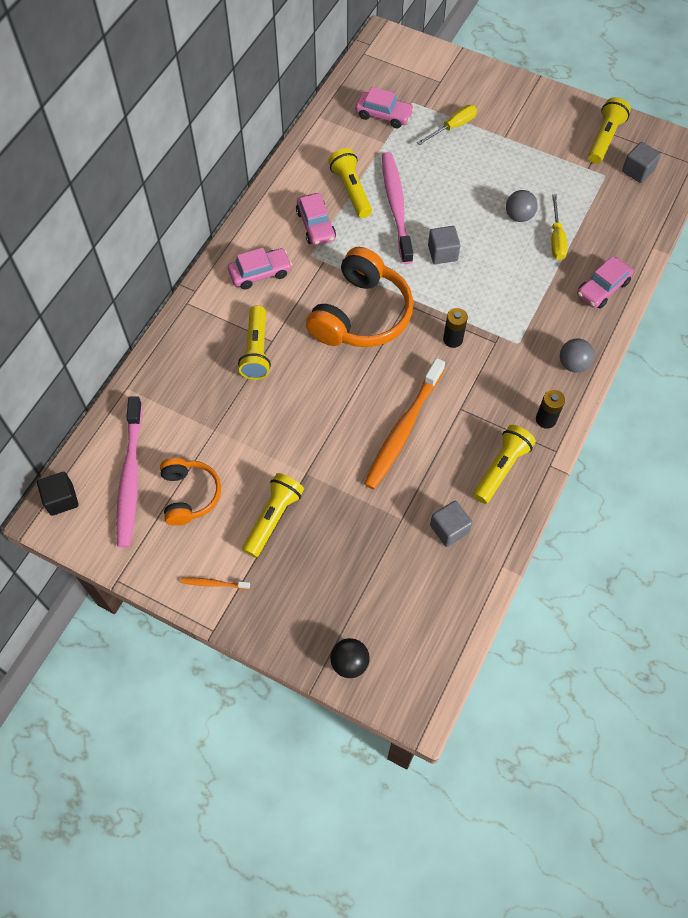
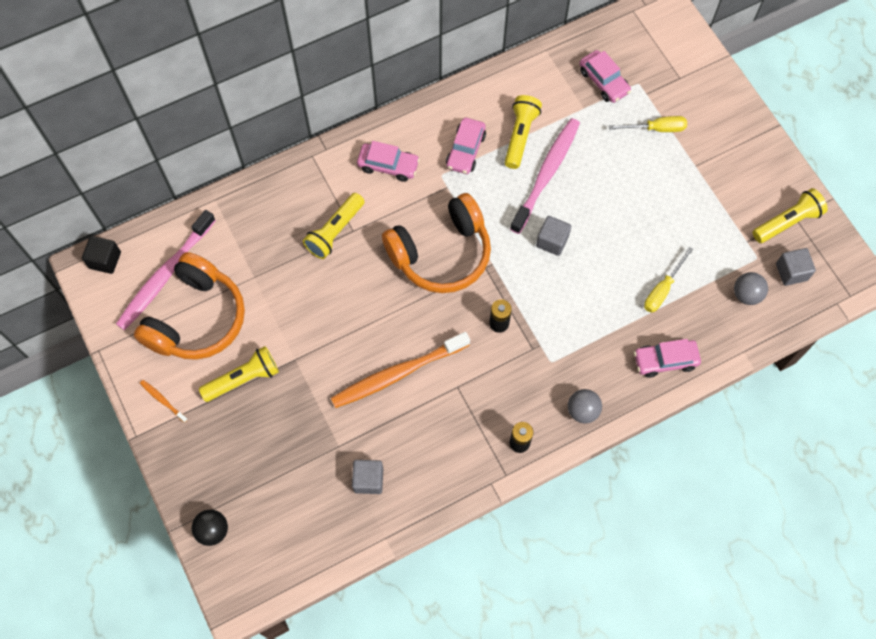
camera: 35 degrees right, 5 degrees up
orange headphones [160,458,221,526] -> orange headphones [134,252,245,360], size x1.69
yellow flashlight [473,425,536,504] -> none
grey ball [506,190,538,222] -> grey ball moved to [734,272,768,305]

